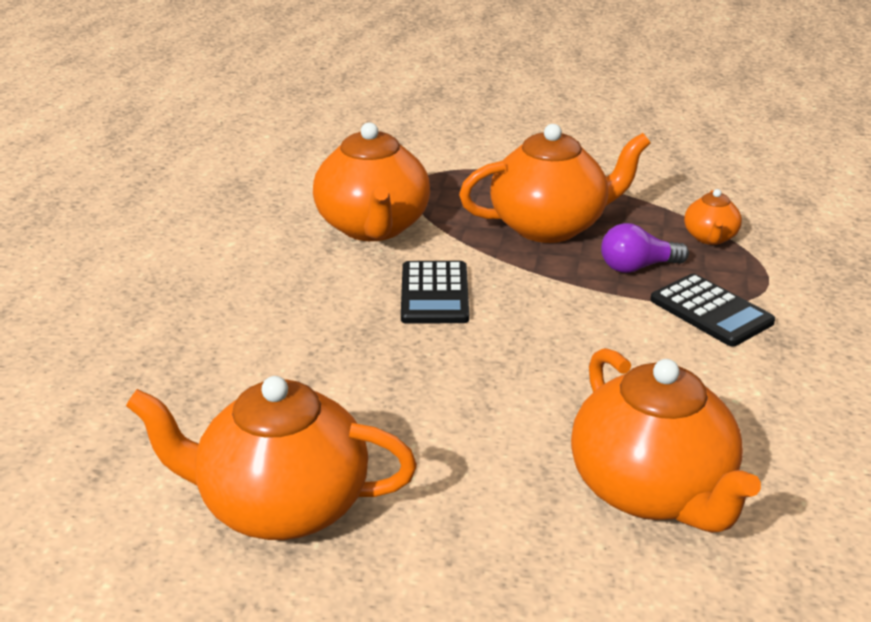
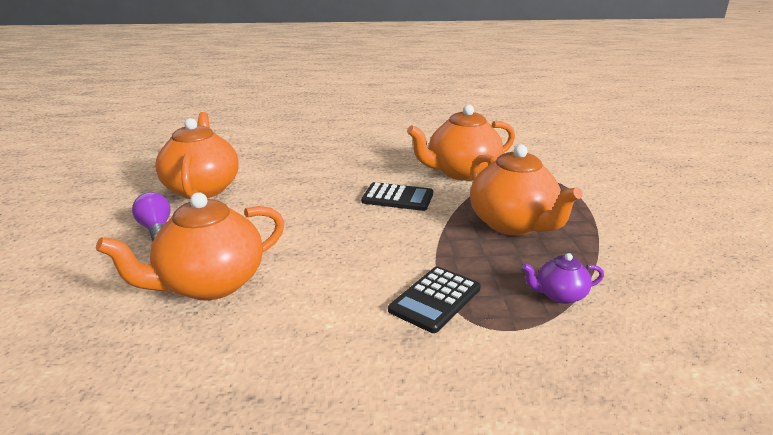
camera: 75 degrees right, 5 degrees down
black calculator [401,261,469,323] -> black calculator turned 150 degrees counterclockwise [361,182,433,211]
purple light bulb [601,223,689,273] -> purple light bulb moved to [132,192,171,241]
orange teapot [684,189,742,245] -> purple teapot [522,253,604,304]

